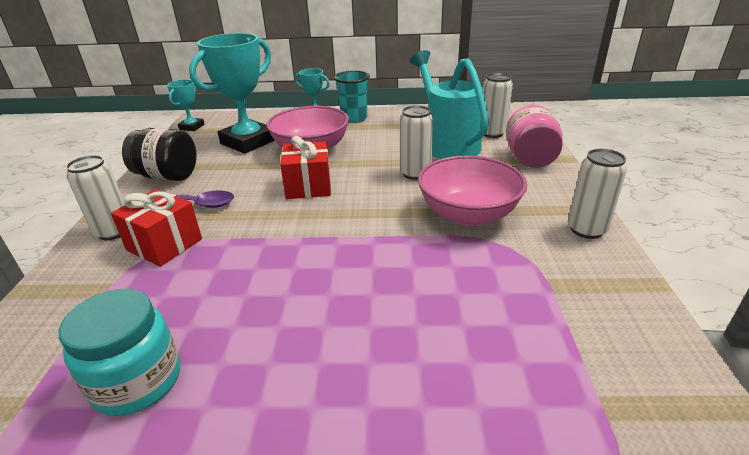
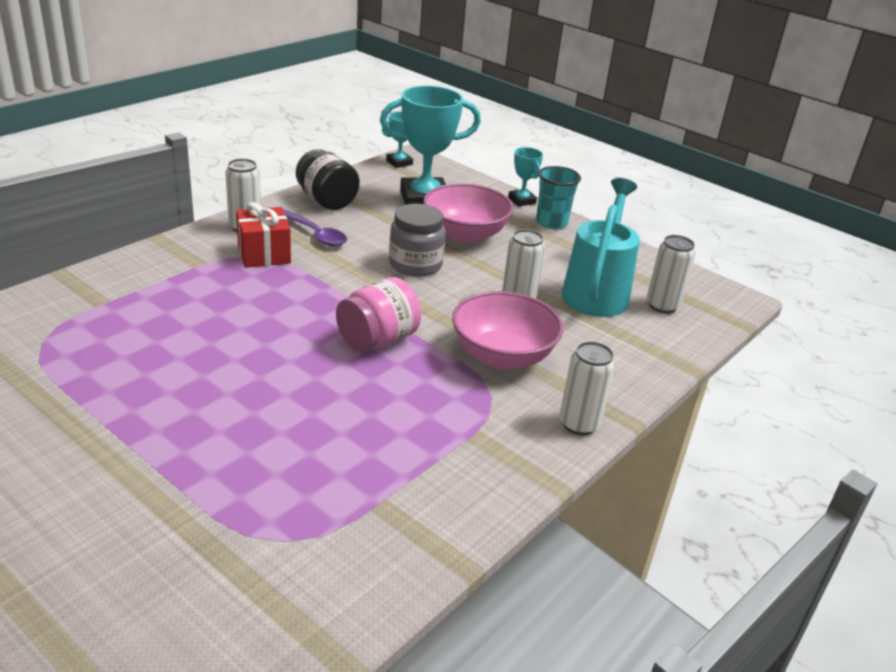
camera: 35 degrees right, 0 degrees up
turquoise jar [58,289,180,416] -> none
red gift [280,136,331,199] -> grey jar [389,204,446,277]
pink jar [506,105,563,168] -> pink jar moved to [336,277,421,352]

